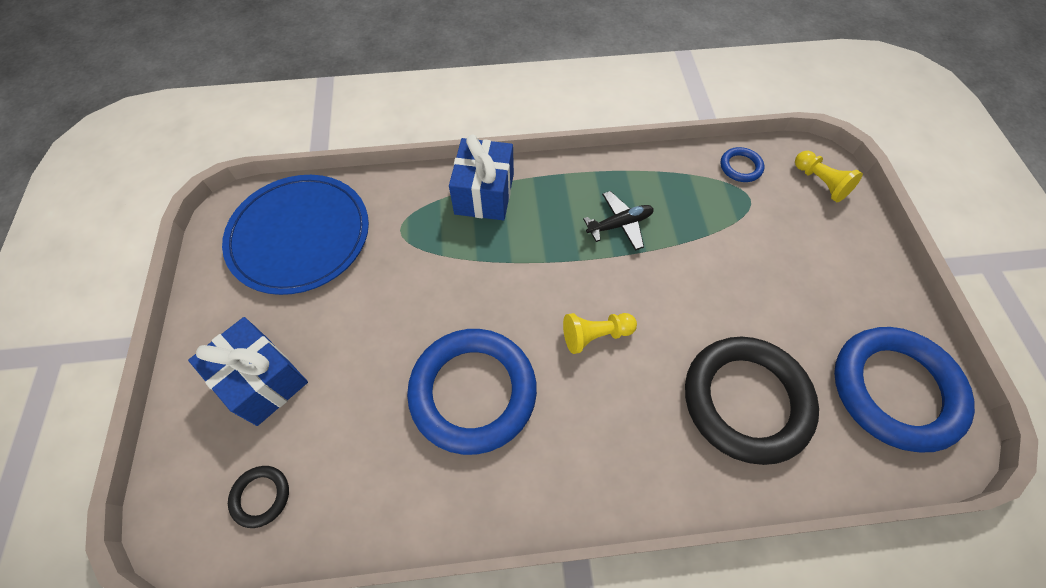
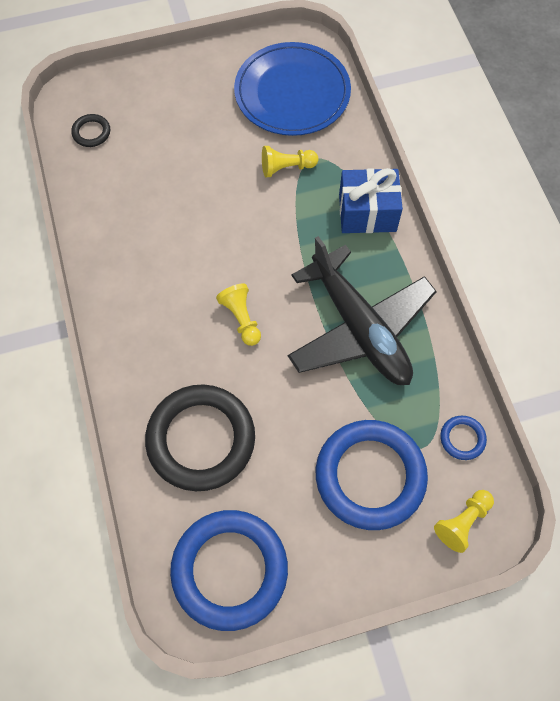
camera: 80 degrees right, 5 degrees up
blue gift [188,317,308,426] -> none
blue ring [407,329,537,455] -> blue ring moved to [316,420,428,530]
black plane [583,191,654,251] -> black plane [288,236,437,385], size x2.33
none -> yellow pawn [262,146,318,177]

